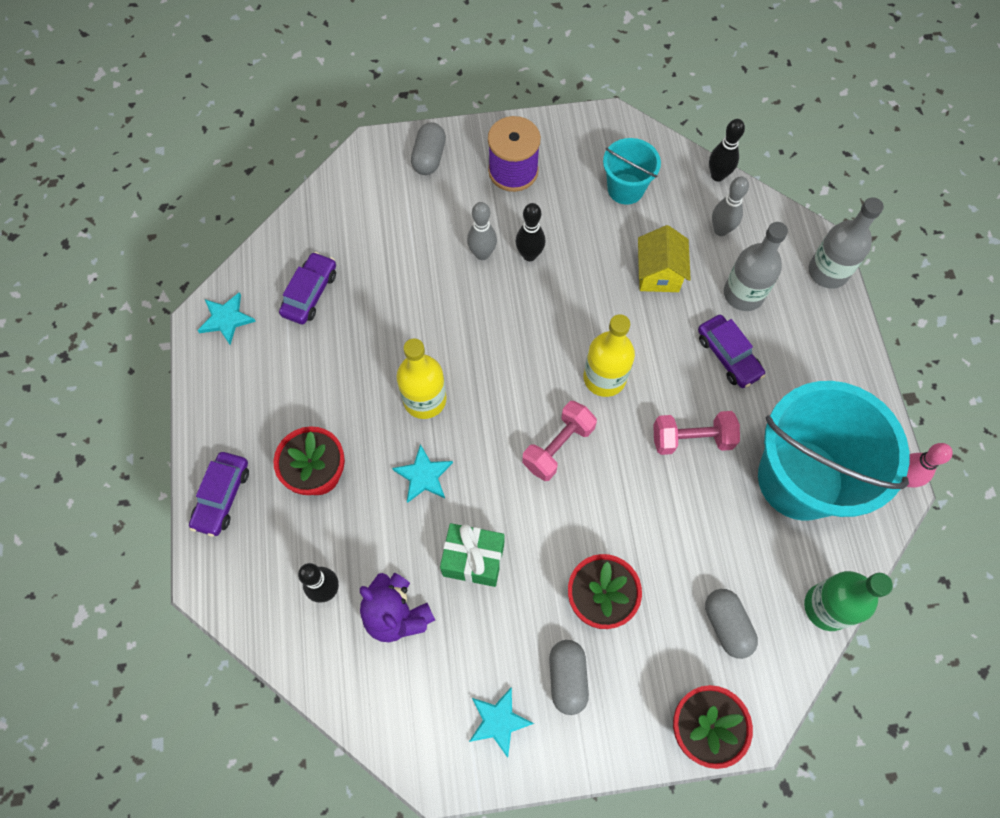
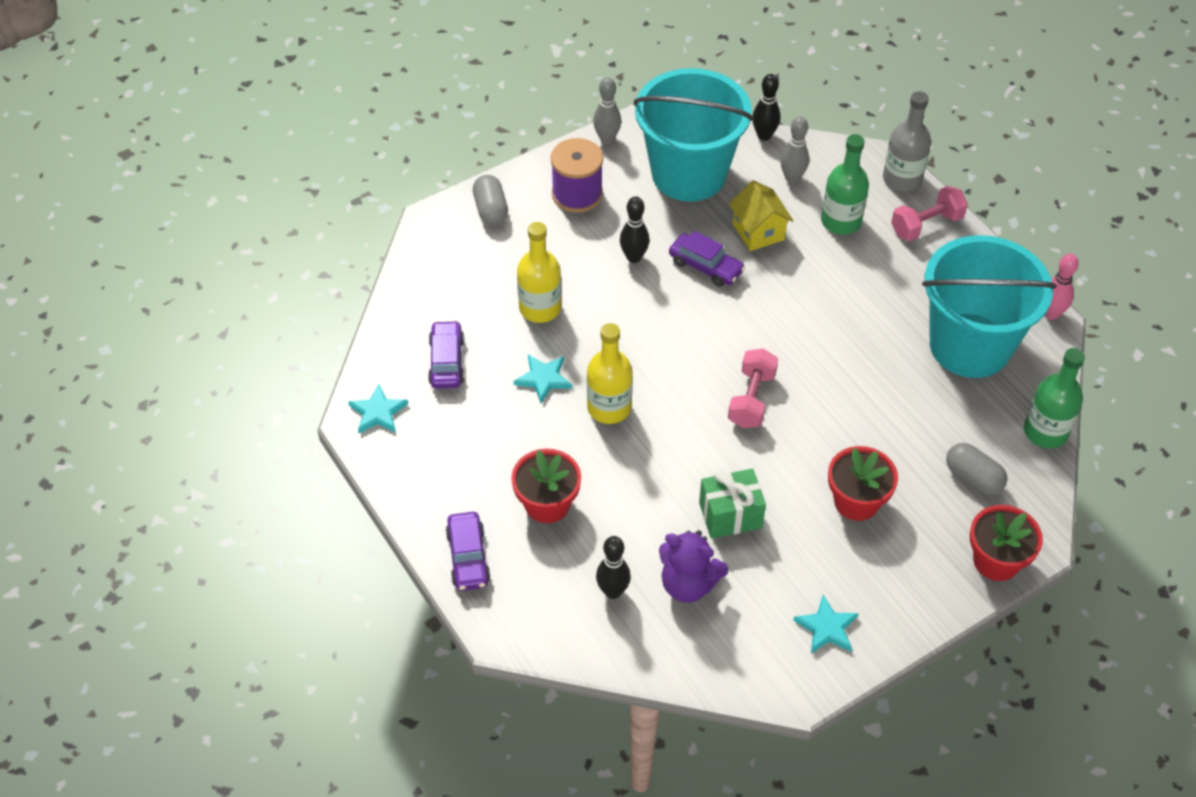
camera: 25 degrees left, 15 degrees down
turquoise star [392,444,453,503] -> turquoise star moved to [513,355,572,403]
grey bowling pin [467,202,497,260] -> grey bowling pin moved to [593,77,621,144]
grey capsule [549,640,589,715] -> none
yellow bottle [583,314,635,397] -> yellow bottle moved to [517,222,561,323]
turquoise bucket [603,138,661,205] -> turquoise bucket [634,68,753,202], size x2.03
pink dumbbell [653,411,740,455] -> pink dumbbell moved to [891,186,968,241]
purple car [698,315,765,388] -> purple car moved to [669,231,745,287]
grey bottle [724,222,788,311] -> green bottle [821,134,869,235]

